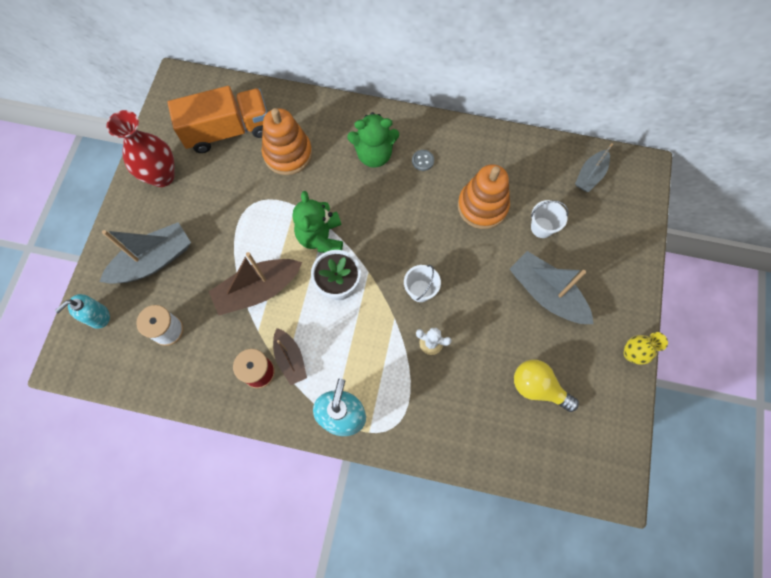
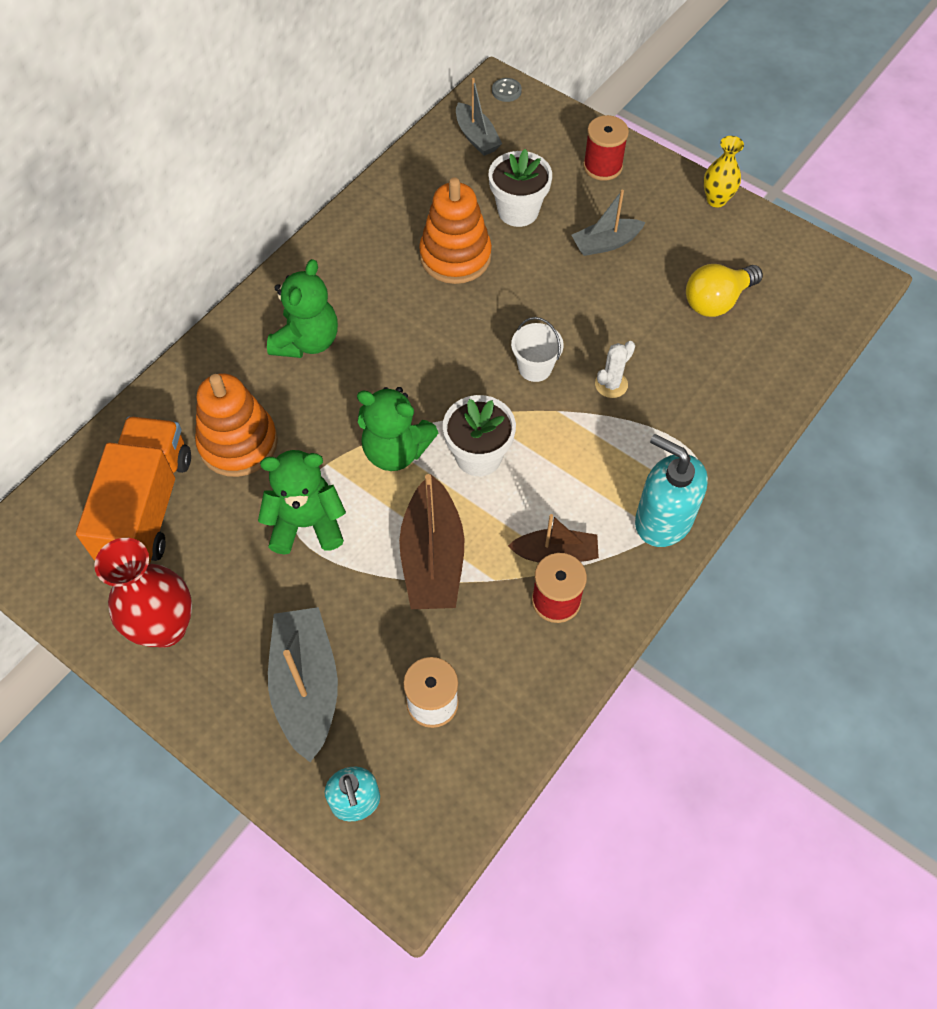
camera: 65 degrees left, 10 degrees down
grey button [412,150,434,171] -> grey button moved to [492,78,522,102]
grey boat [510,251,593,324] -> grey boat [571,190,646,256], size x0.61
white bucket [531,200,568,238] -> white flower pot [489,149,552,227]
none -> green teddy bear [258,450,346,555]
none -> red spool [583,115,629,181]

